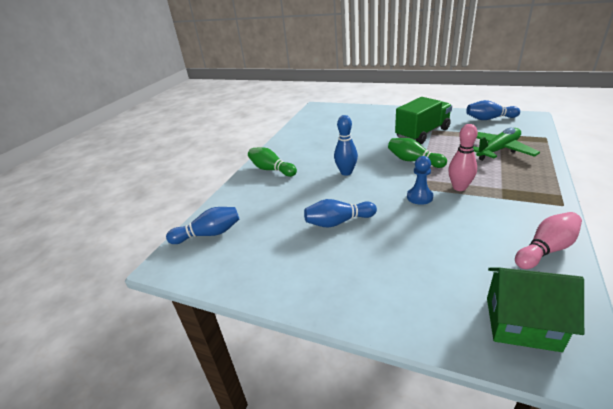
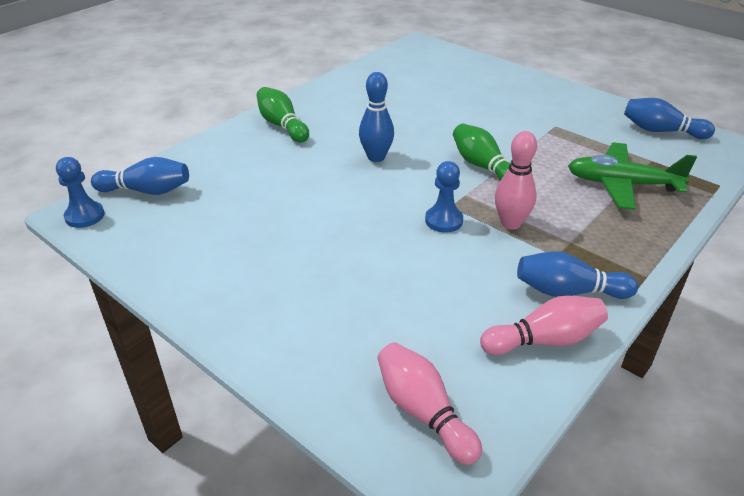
camera: 15 degrees right, 5 degrees up
blue bowling pin [304,199,377,228] -> blue bowling pin moved to [517,251,638,299]
green truck [395,97,452,144] -> none
green plane [473,128,540,161] -> green plane turned 150 degrees counterclockwise [568,142,697,210]
green house [487,268,584,352] -> pink bowling pin [377,342,482,465]
none -> blue pawn [56,157,105,228]

